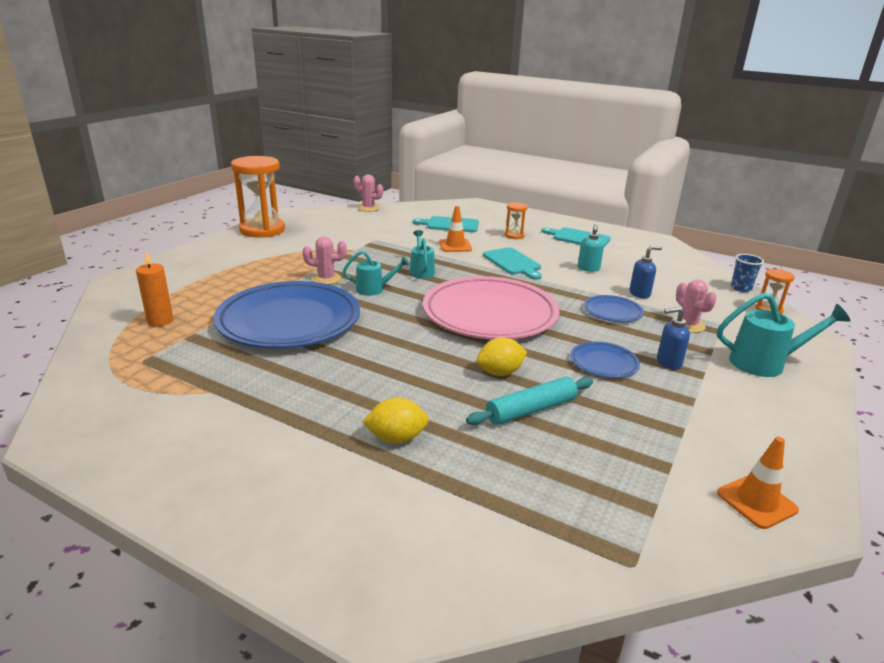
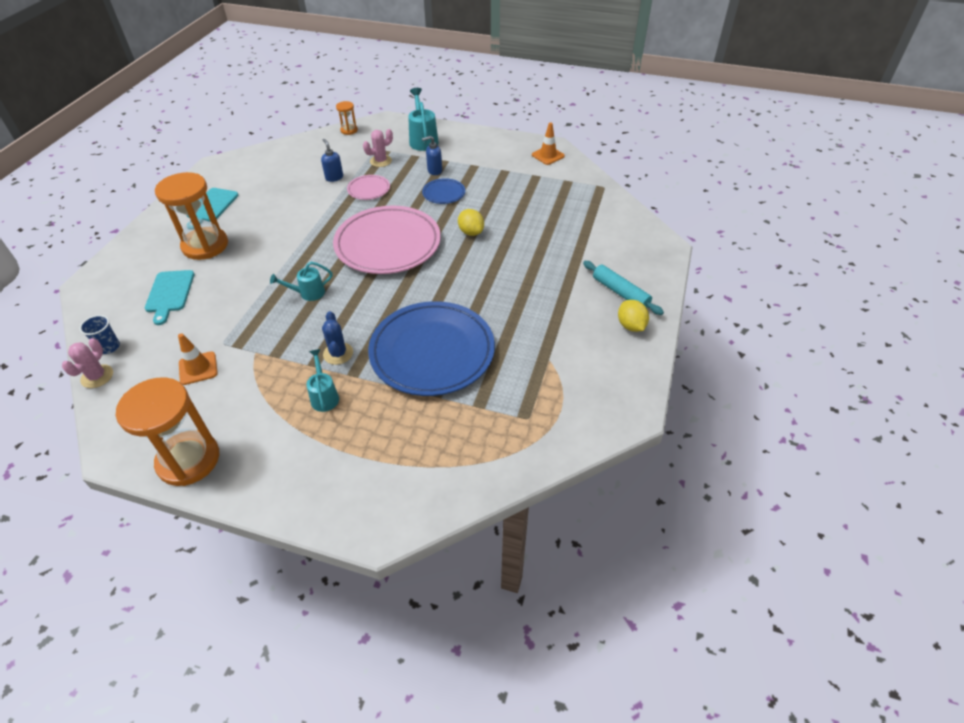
camera: 100 degrees left, 20 degrees up
orange candle [136,251,173,327] -> none
pink cactus [303,236,347,285] -> blue cactus [322,311,353,365]
turquoise watering can [343,250,410,296] -> turquoise watering can moved to [306,349,339,412]
yellow lemon [362,398,429,444] -> yellow lemon moved to [618,300,649,332]
orange traffic cone [439,206,472,252] -> orange traffic cone moved to [178,333,218,385]
turquoise rolling pin [466,377,593,425] -> turquoise rolling pin moved to [583,261,664,315]
turquoise cutting board [483,247,542,280] -> none
orange hourglass [505,202,528,239] -> orange hourglass [155,172,228,260], size x2.15
turquoise soap dispenser [578,224,604,272] -> none
blue plate [584,295,644,322] -> pink plate [347,175,390,200]
blue soap dispenser [657,307,690,370] -> blue soap dispenser turned 90 degrees clockwise [422,136,442,175]
blue cup [731,254,764,292] -> blue cup moved to [80,315,120,354]

